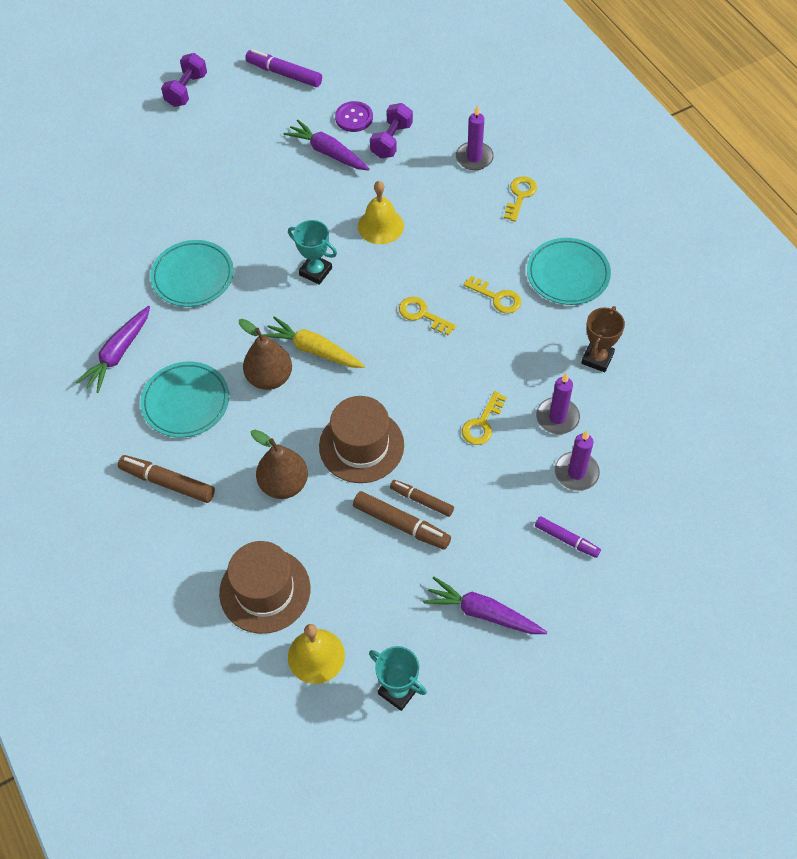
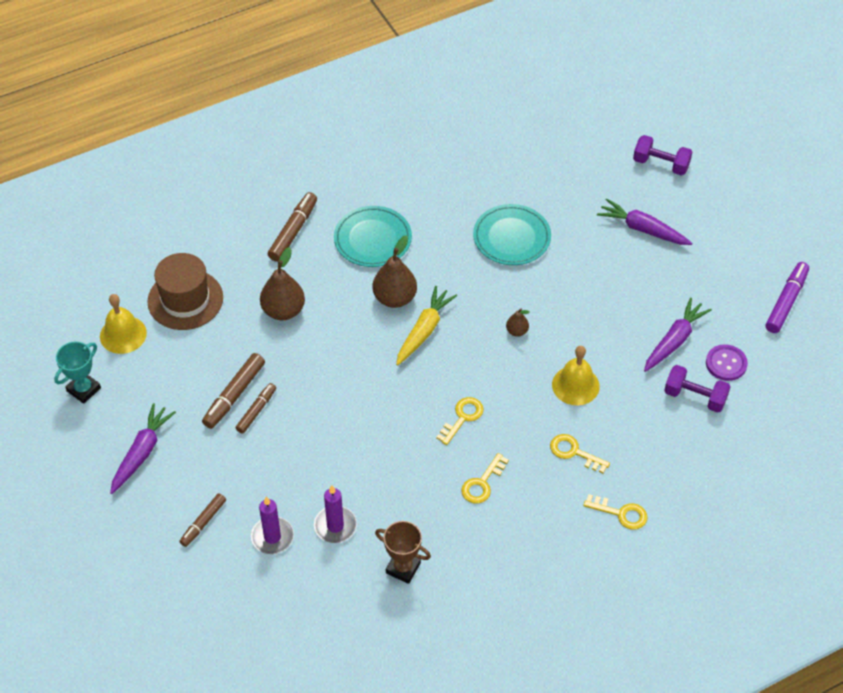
camera: 90 degrees right, 5 degrees down
purple carrot [76,306,150,393] -> purple carrot moved to [597,199,692,245]
purple dumbbell [161,53,207,107] -> purple dumbbell moved to [633,135,692,176]
turquoise trophy [288,220,337,285] -> brown pear [506,308,530,337]
brown hat [319,396,404,483] -> none
purple candle [456,105,494,170] -> none
yellow key [462,391,507,445] -> yellow key moved to [550,434,610,473]
turquoise plate [527,238,611,305] -> none
purple marker [535,516,601,558] -> brown marker [180,493,226,547]

